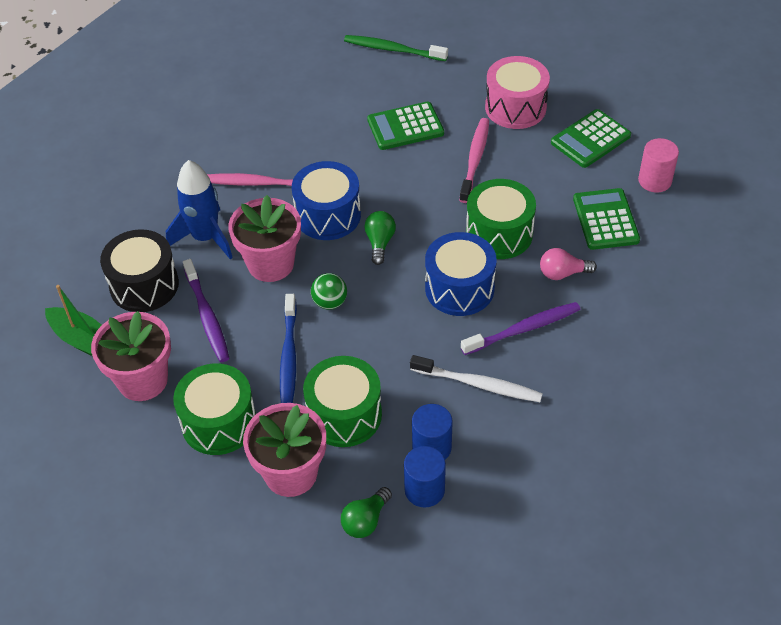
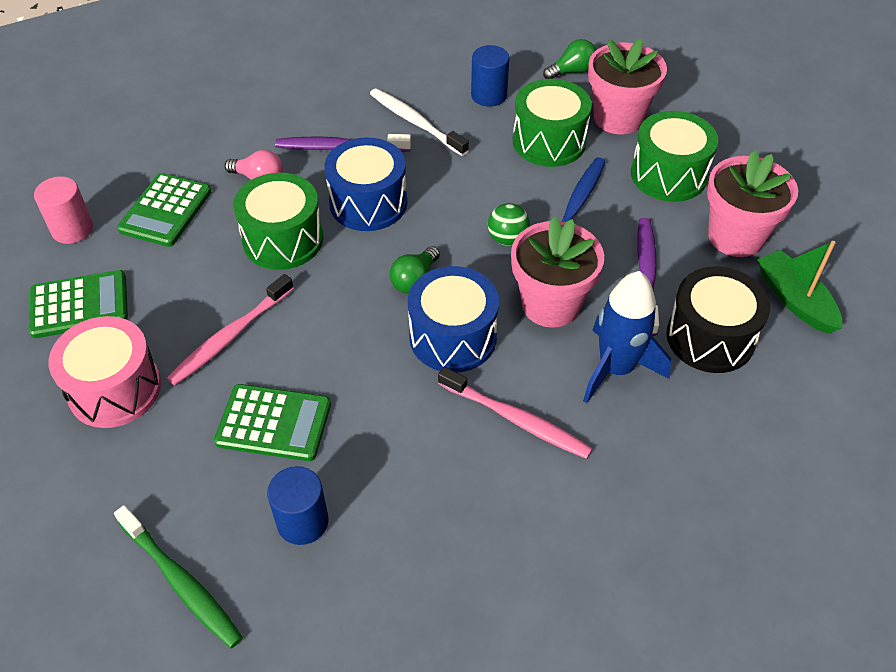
camera: 155 degrees left, 0 degrees up
blue cylinder [404,446,446,508] -> blue cylinder moved to [267,466,329,545]

